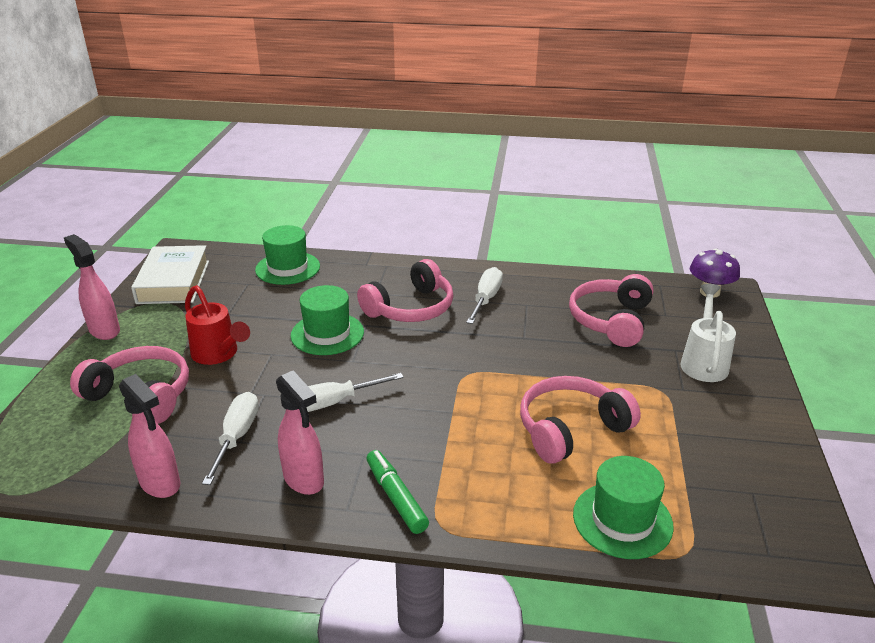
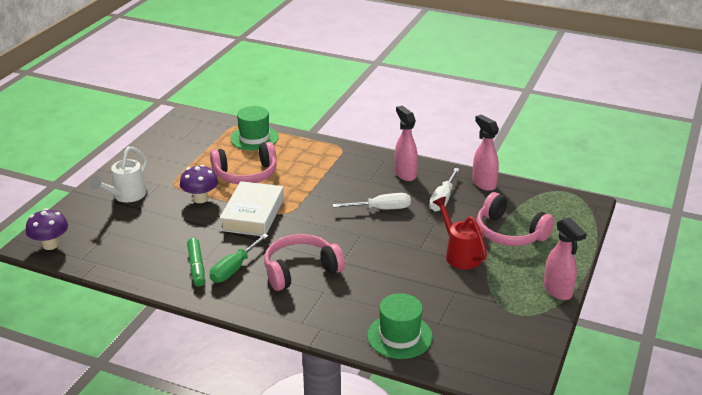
camera: 165 degrees left, 0 degrees up
white book [131,245,209,304] -> white book moved to [219,181,284,236]
green hat [290,285,364,355] -> none
green marker [366,450,429,534] -> green marker moved to [187,238,205,287]
white screwdriver [466,267,503,324] -> green screwdriver [210,234,269,283]
pink headphones [569,274,653,347] -> none
none -> purple mushroom [180,165,218,203]

